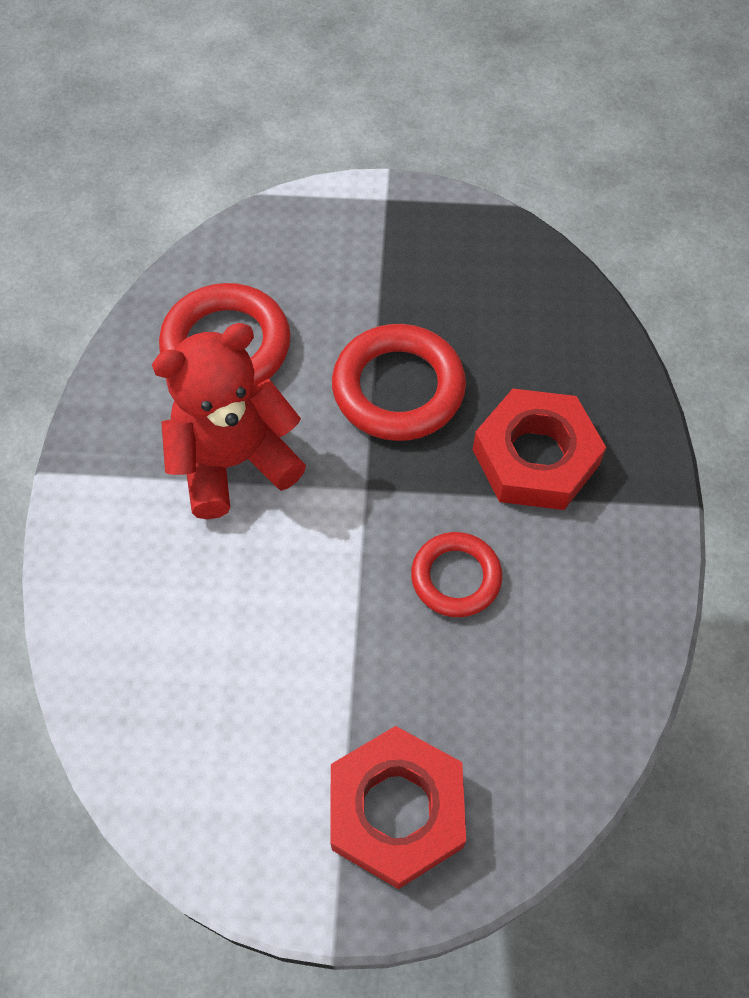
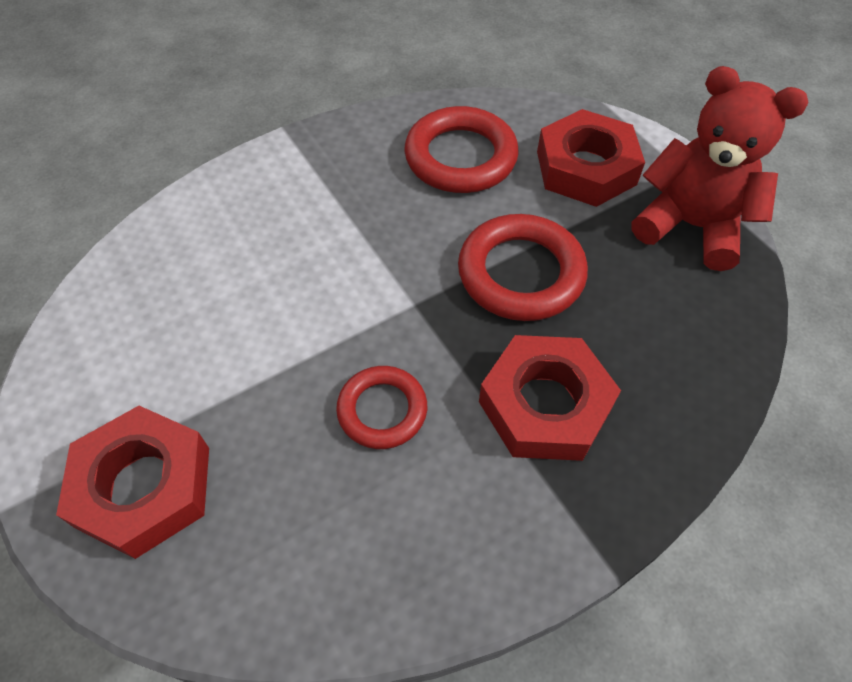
camera: 55 degrees right, 5 degrees down
red teddy bear [152,323,306,519] -> red teddy bear moved to [631,66,808,271]
none -> red nut [537,109,645,207]

